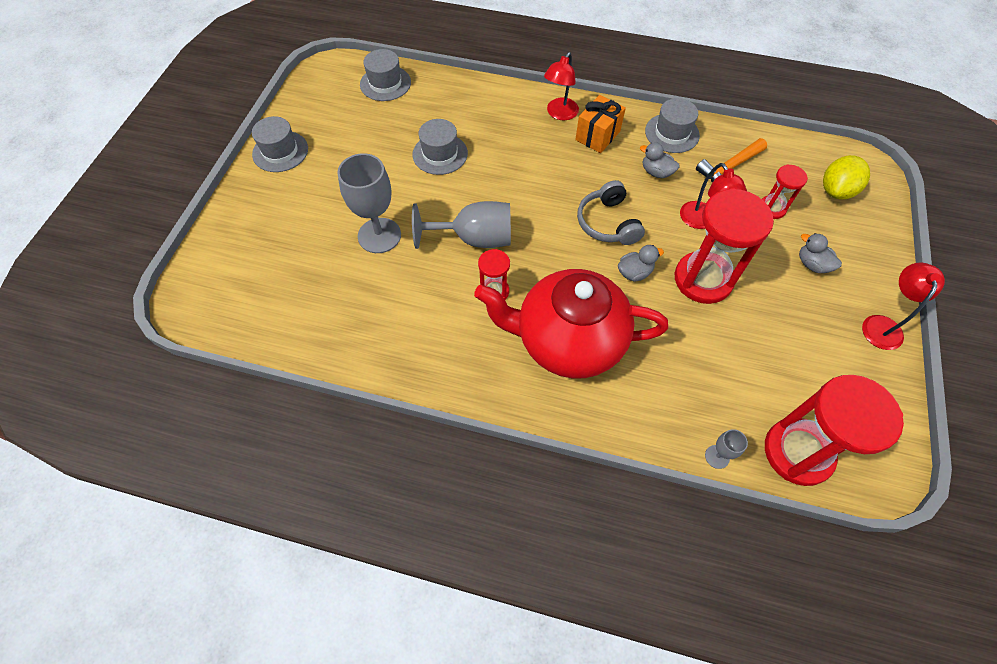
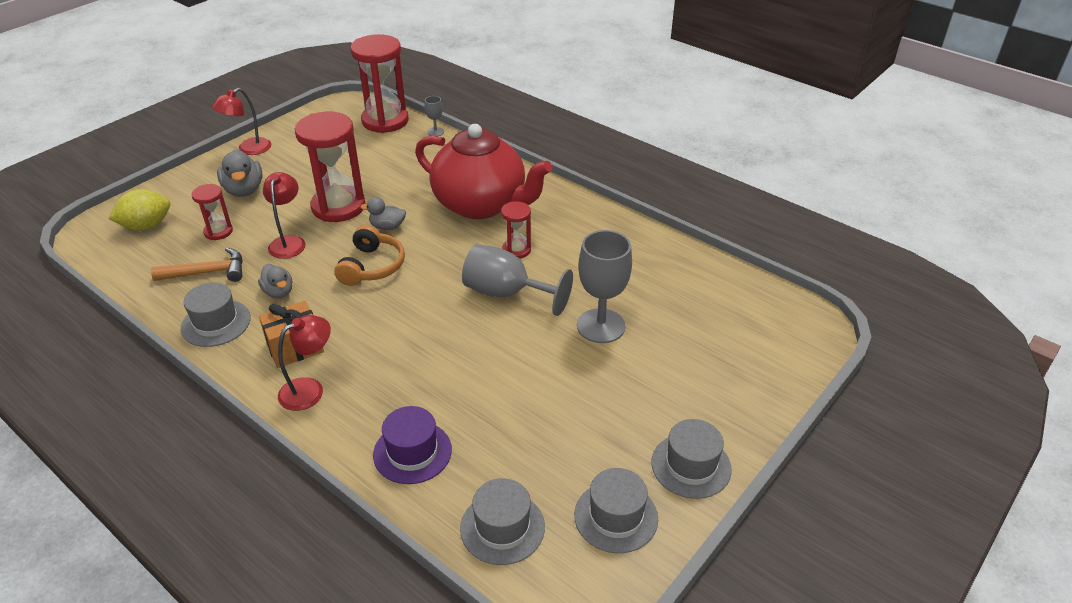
camera: 155 degrees left, 20 degrees down
grey hat [412,119,468,175] -> grey hat moved to [574,468,658,553]
grey headphones [577,180,645,245] -> orange headphones [334,225,405,286]
grey duck [799,233,842,273] -> grey duck [217,150,263,197], size x1.57
none -> purple hat [373,406,452,484]

